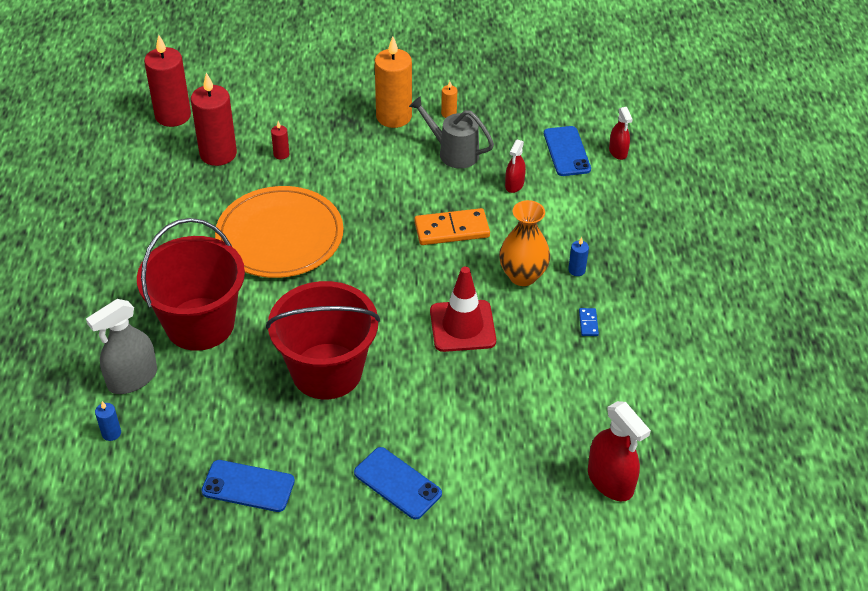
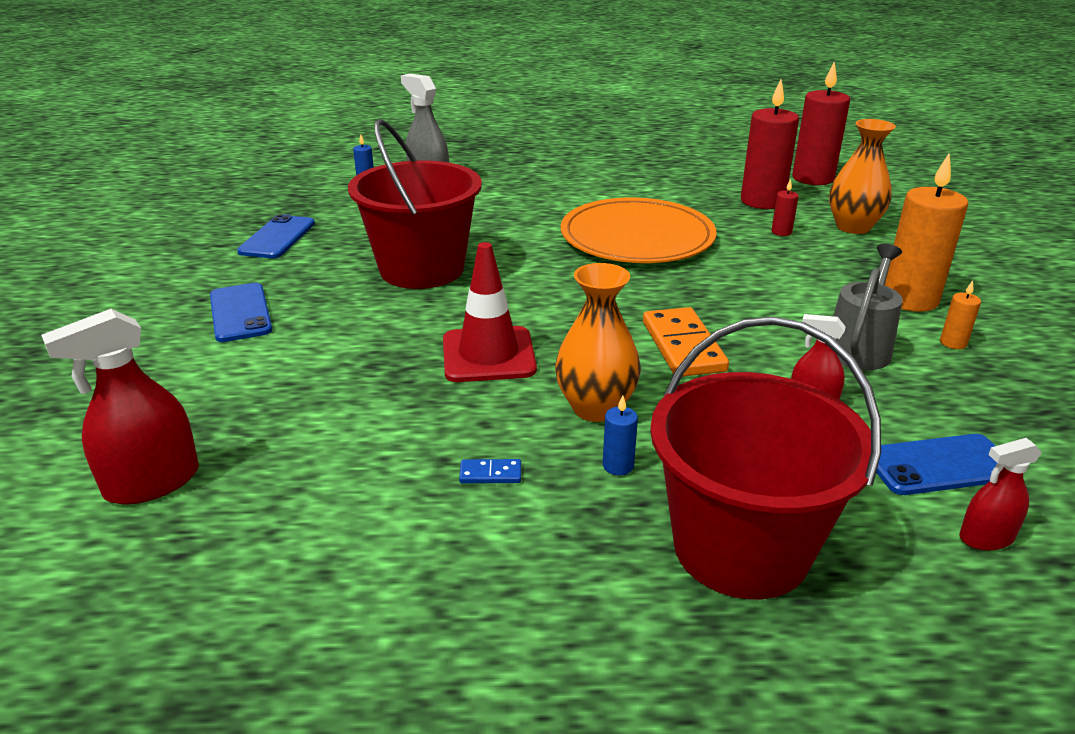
camera: 90 degrees right, 15 degrees down
red bucket [137,218,245,351] -> red bucket moved to [650,317,881,599]
blue phone [354,447,442,519] -> blue phone turned 60 degrees counterclockwise [210,283,272,342]
none -> orange vase [829,119,896,234]

